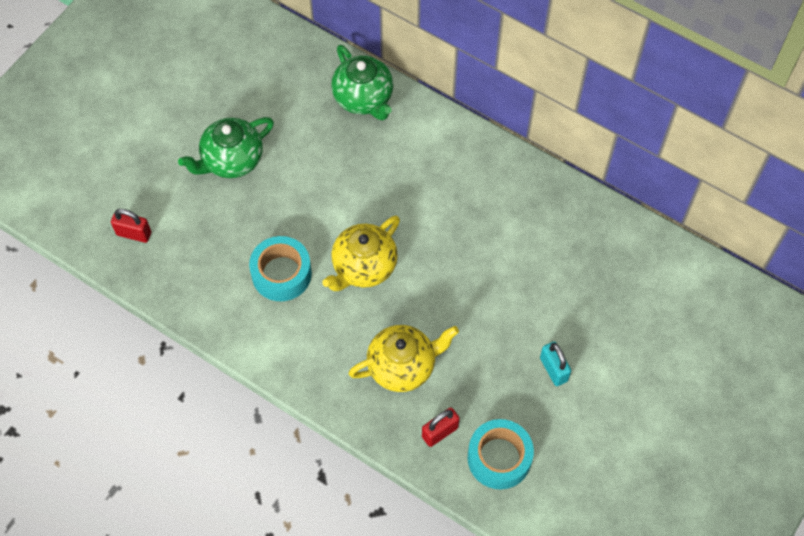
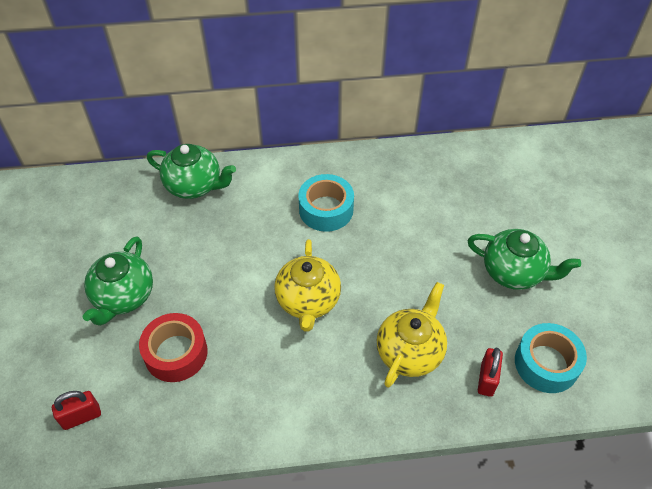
camera: 40 degrees left, 10 degrees down
turquoise tape [249,236,312,301] -> turquoise tape moved to [298,174,354,232]
turquoise padlock [540,342,571,386] -> green teapot [467,229,581,290]
none -> red tape [139,313,208,382]

